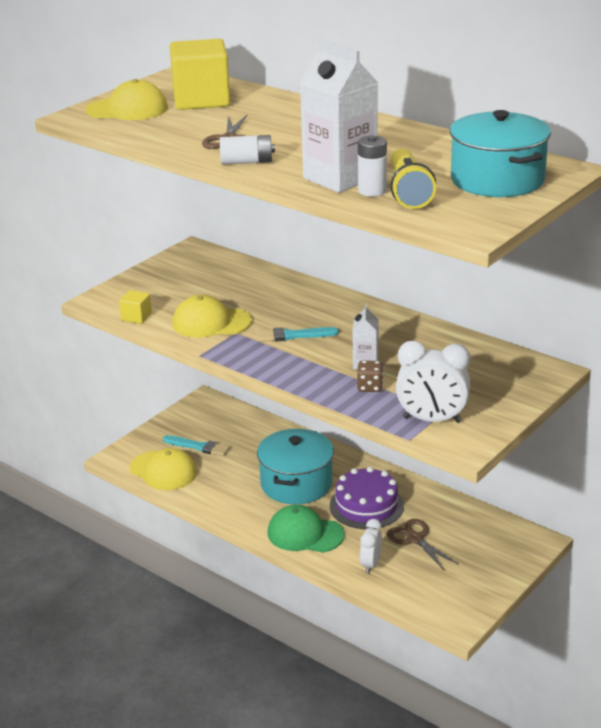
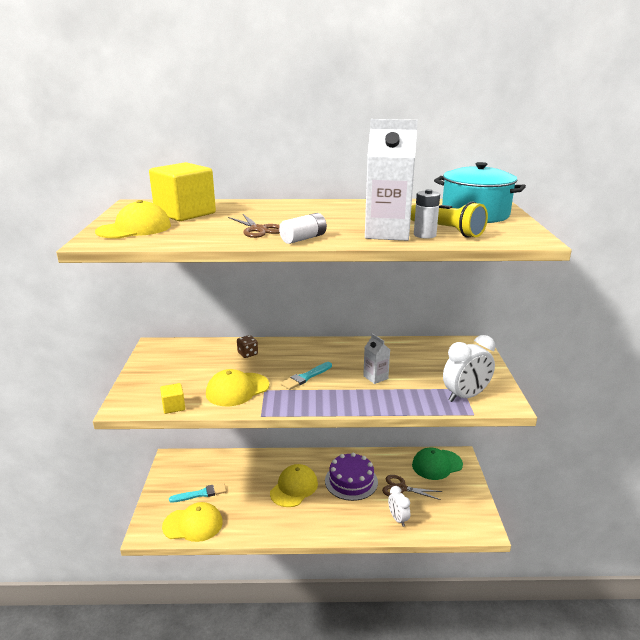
camera: 40 degrees left, 5 degrees down
turquoise pot [257,429,334,504] -> yellow cap [270,464,318,507]
green cap [267,505,345,553] -> green cap moved to [412,448,463,480]
brown dice [357,360,384,392] -> brown dice moved to [237,335,258,358]

